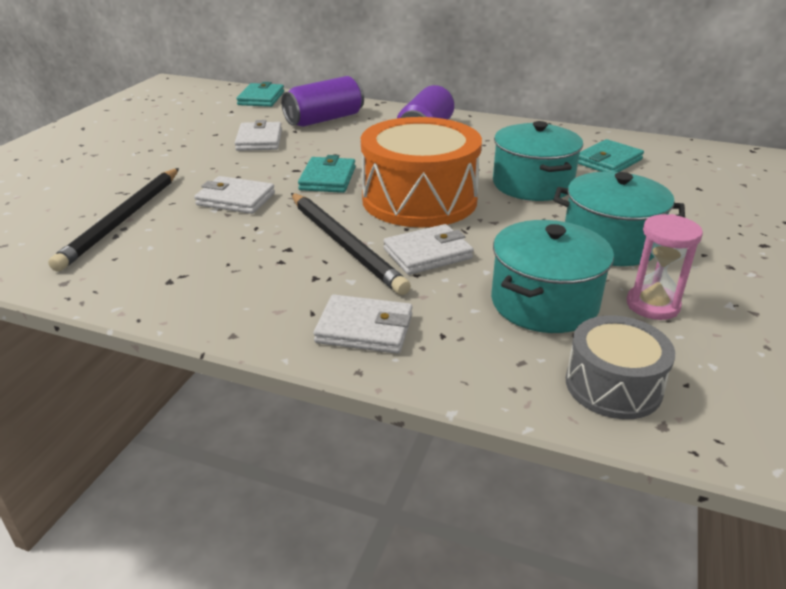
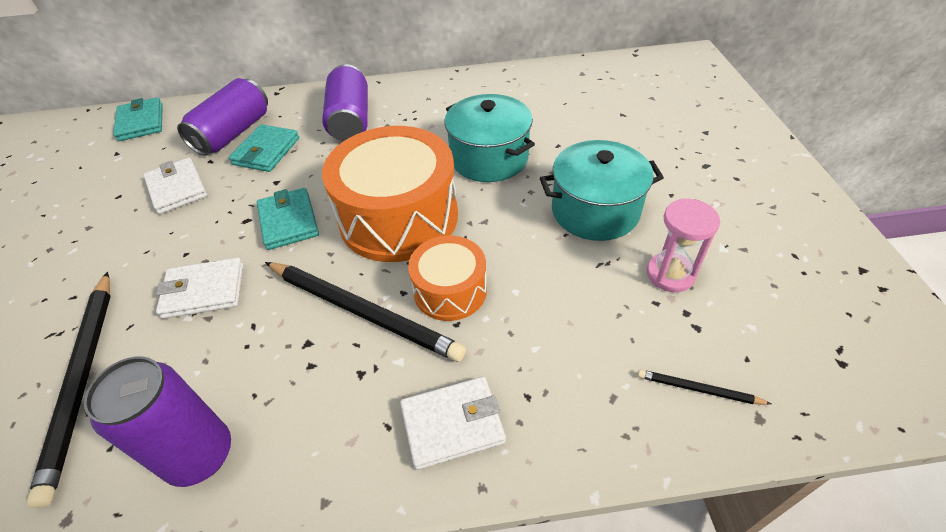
camera: 25 degrees left, 15 degrees up
white wallet [383,224,474,275] -> orange drum [408,236,487,321]
turquoise pot [491,220,614,333] -> none
grey drum [566,315,675,419] -> black pencil [638,369,771,405]
turquoise wallet [578,139,644,172] -> turquoise wallet moved to [229,124,299,172]
none -> purple can [84,356,231,487]

